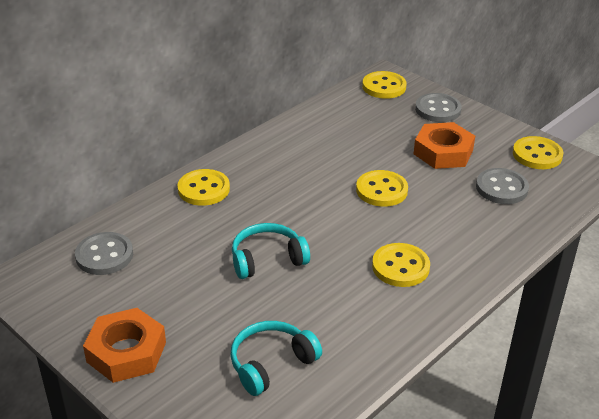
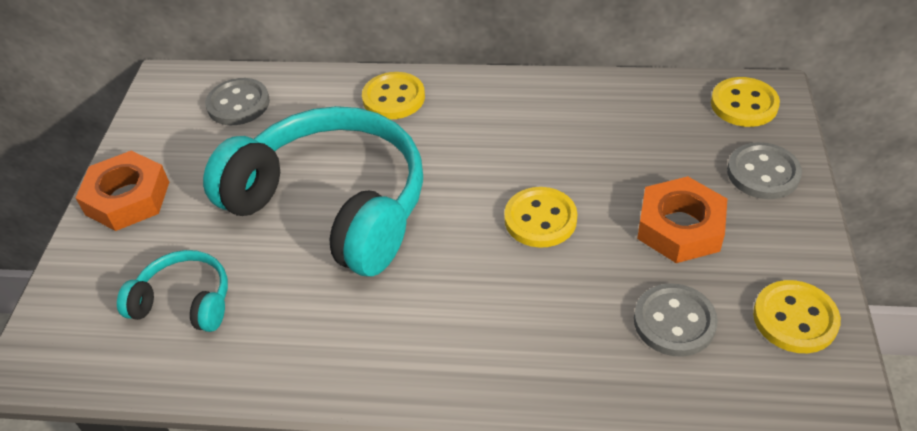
camera: 55 degrees right, 10 degrees up
turquoise headphones [232,223,310,279] -> turquoise headphones [203,106,423,276], size x2.15
yellow button [372,243,430,287] -> none

